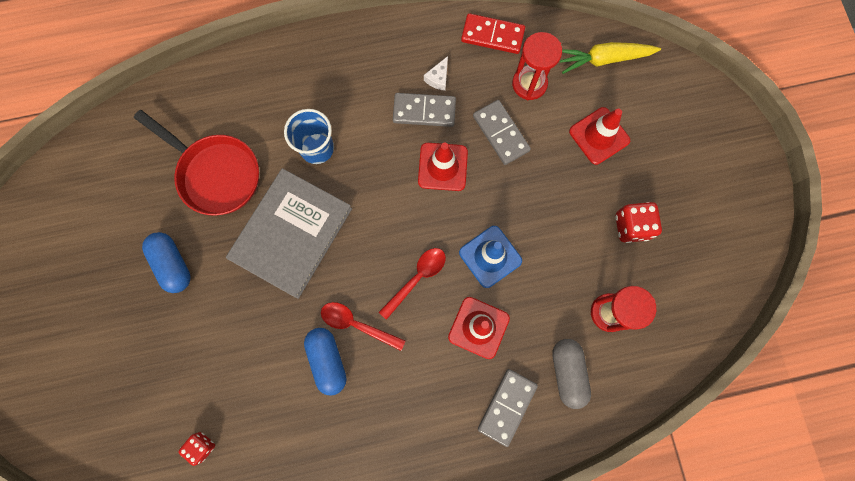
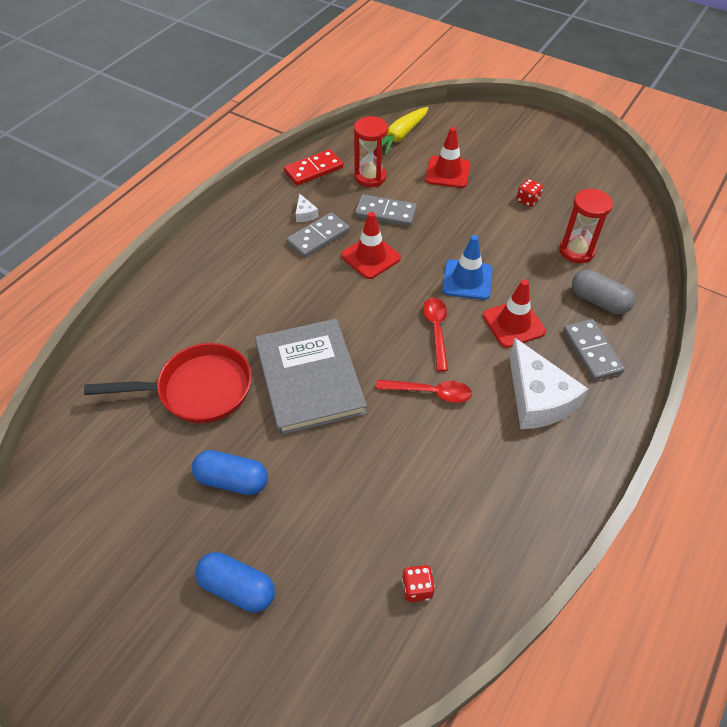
camera: 45 degrees left, 25 degrees down
blue cup [284,109,334,164] -> none
blue capsule [304,328,347,396] -> blue capsule moved to [195,552,275,613]
red spoon [321,302,405,351] -> red spoon turned 150 degrees counterclockwise [376,380,472,403]
red dice [615,202,662,243] -> red dice [517,179,543,207], size x0.64
none -> white cheese [510,338,588,429]

